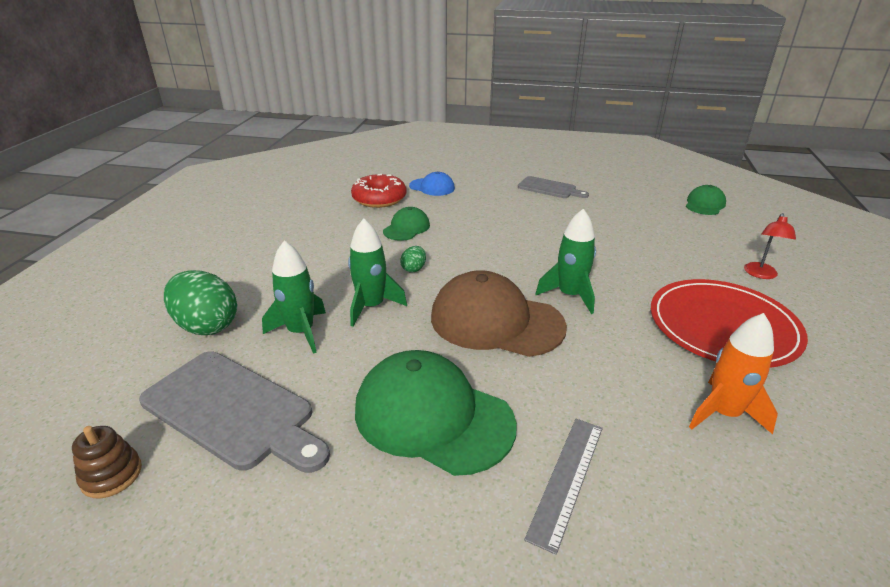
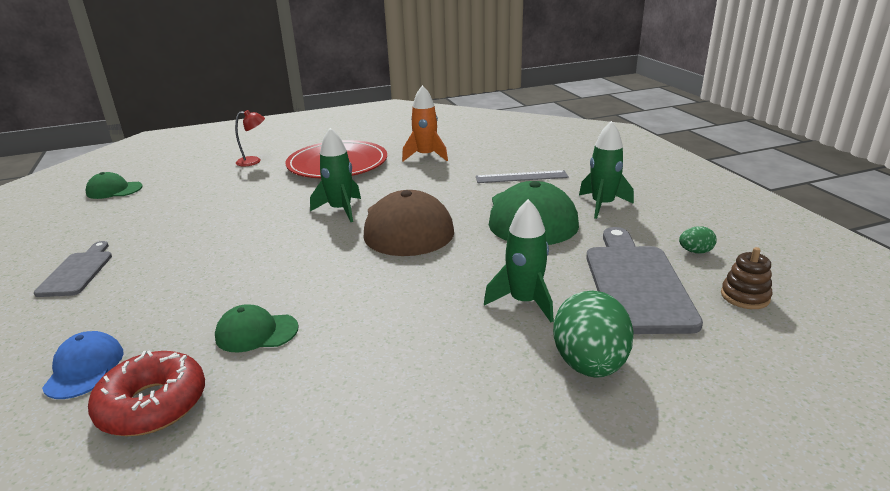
camera: 120 degrees left, 5 degrees down
green rocket [348,219,407,327] -> green rocket moved to [579,121,634,219]
green egg [400,246,426,273] -> green egg moved to [679,226,717,254]

